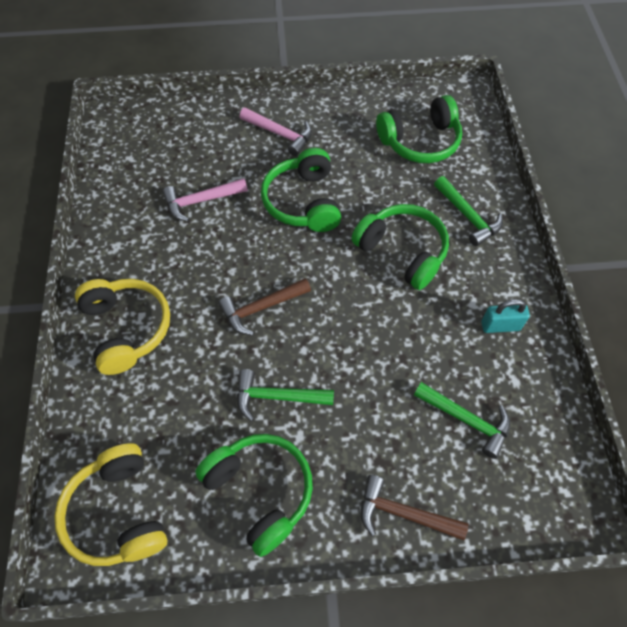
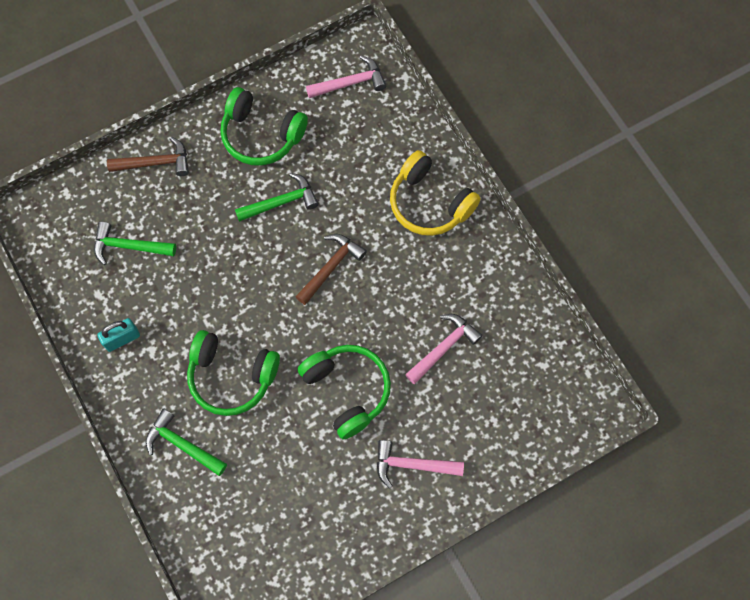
camera: 155 degrees right, 10 degrees up
yellow headphones [54,443,168,566] -> pink hammer [306,55,386,98]
green headphones [376,95,462,163] -> none

